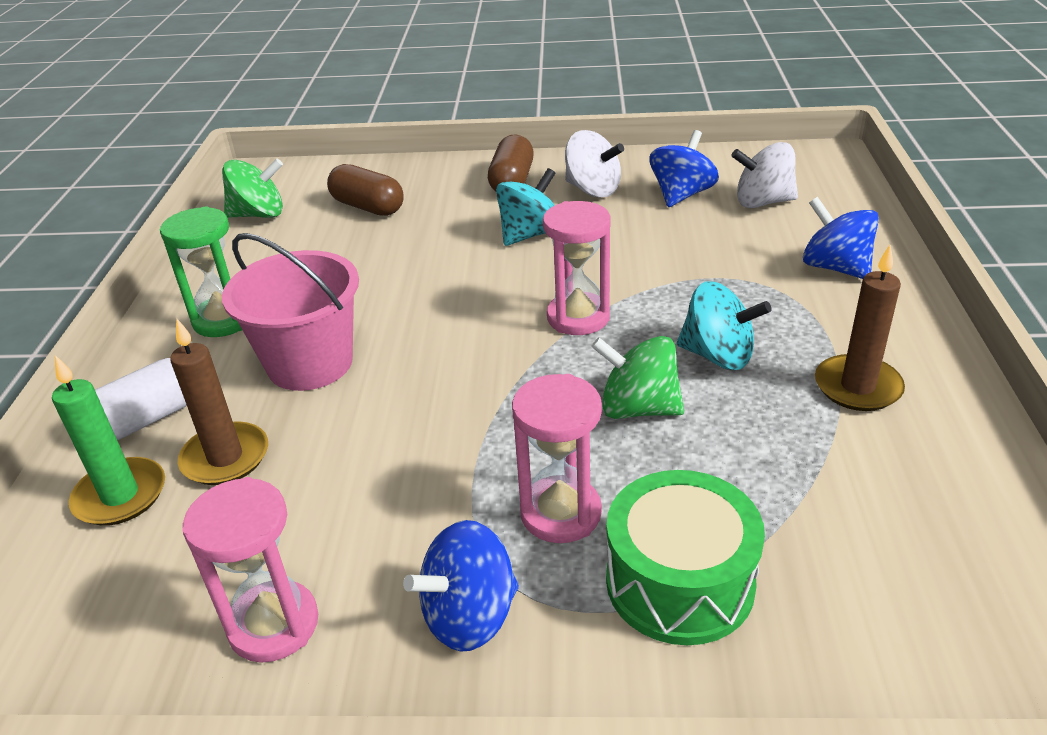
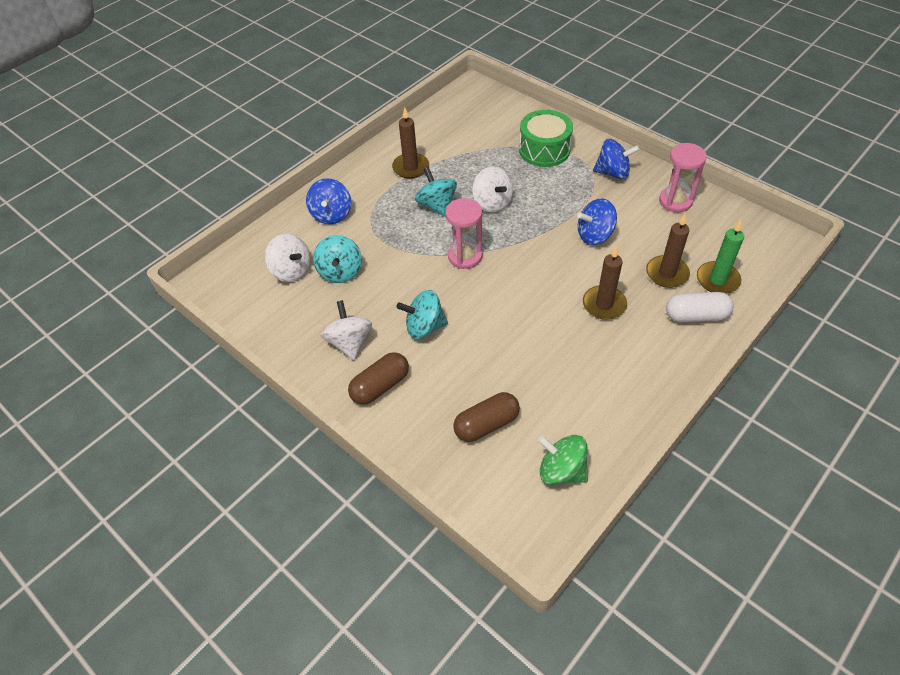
camera: 140 degrees left, 15 degrees up
green hourglass [160,206,242,337] -> none
pink bucket [222,233,359,391] -> brown candle [583,246,627,320]
brown capsule [327,164,404,216] -> brown capsule turned 75 degrees clockwise [453,392,520,442]
pink hourglass [512,374,602,543] -> none
green spinning top [591,336,684,419] -> white spinning top [472,167,513,213]
blue spinning top [649,130,719,207] -> blue spinning top moved to [577,198,617,245]
none -> turquoise spinning top [313,235,362,283]

